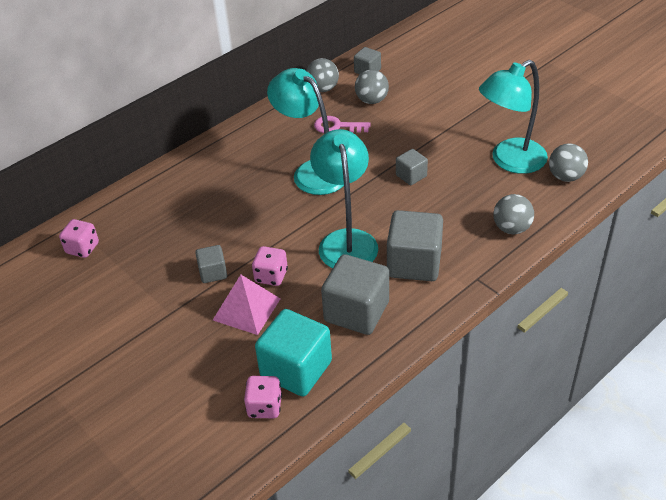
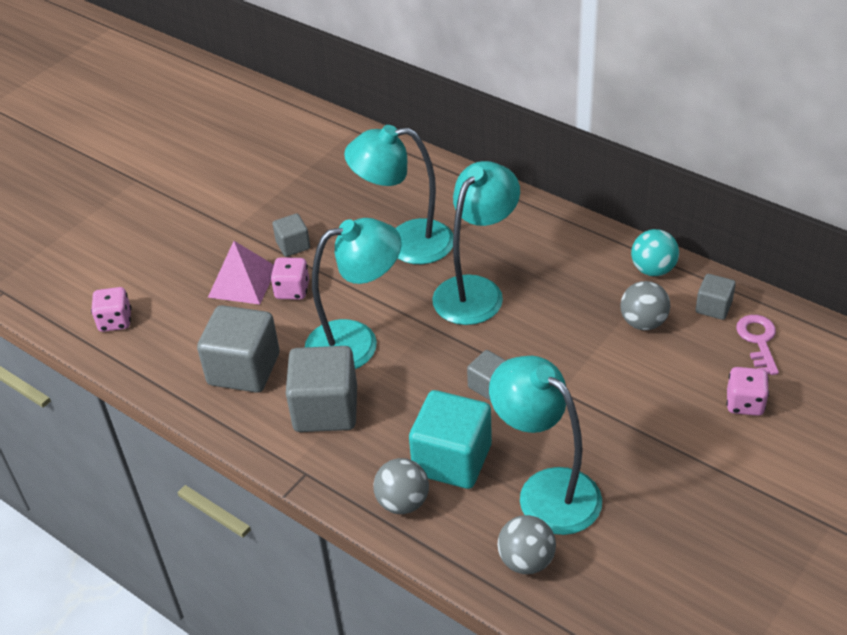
camera: 80 degrees right, 0 degrees up
pink dice [59,219,99,258] -> pink dice moved to [726,367,769,416]
turquoise cube [255,309,332,396] -> turquoise cube moved to [409,390,492,489]
grey ball [306,58,339,92] -> turquoise ball [631,229,679,276]
pink key [314,116,371,133] -> pink key moved to [736,315,779,375]
none -> turquoise lamp [344,125,453,264]

